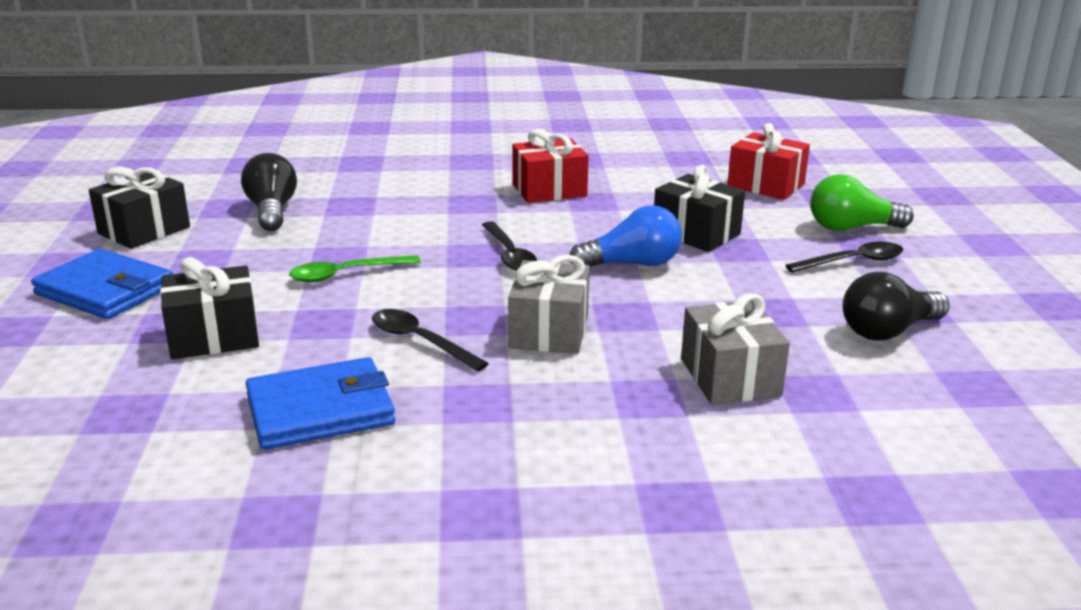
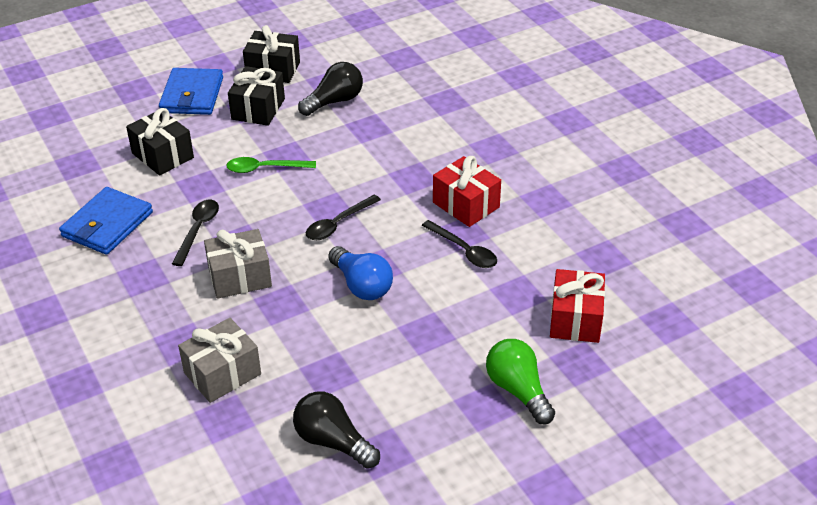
camera: 65 degrees right, 15 degrees up
blue wallet [246,357,395,450] -> blue wallet turned 75 degrees clockwise [59,187,153,255]
green spoon [289,255,421,283] -> green spoon turned 45 degrees counterclockwise [226,157,316,173]
black gift [654,165,745,252] -> black gift moved to [228,66,285,126]
black spoon [785,242,903,273] -> black spoon moved to [422,220,497,268]

